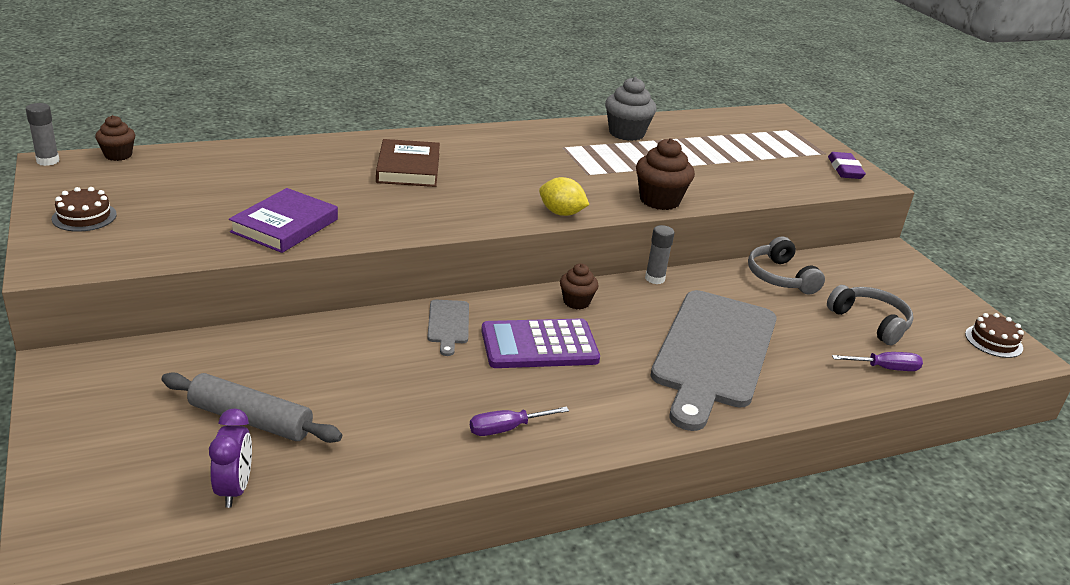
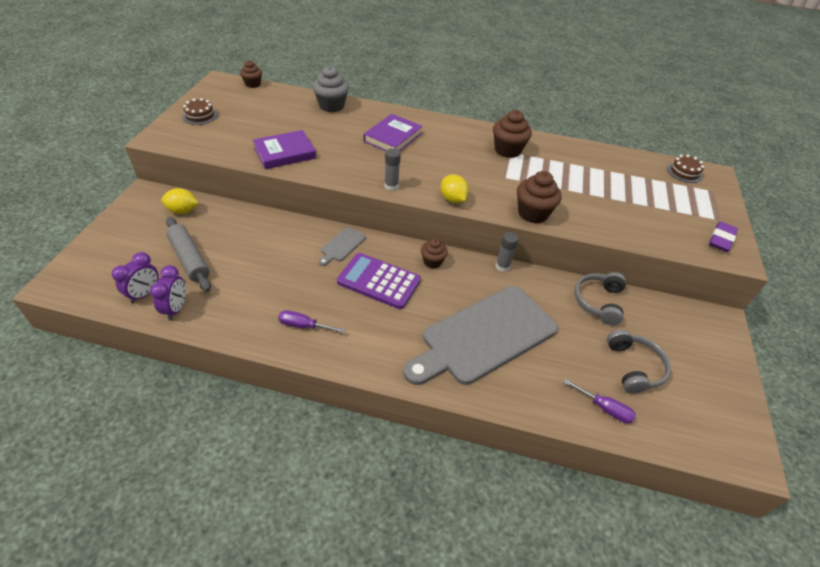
camera: 35 degrees right, 15 degrees up
grey glue stick [26,103,59,166] -> grey glue stick moved to [384,148,401,191]
brown book [376,139,440,187] -> purple book [363,114,423,151]
grey cupcake [605,77,657,141] -> grey cupcake moved to [312,66,349,112]
brown cake [965,313,1024,358] -> brown cake moved to [667,155,704,183]
none -> purple clock [150,265,186,320]
none -> yellow lemon [161,188,199,214]
none -> brown cupcake [493,110,532,158]

